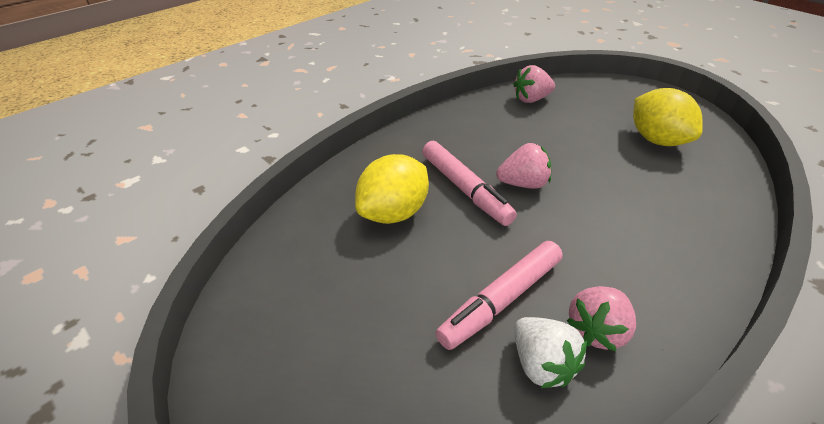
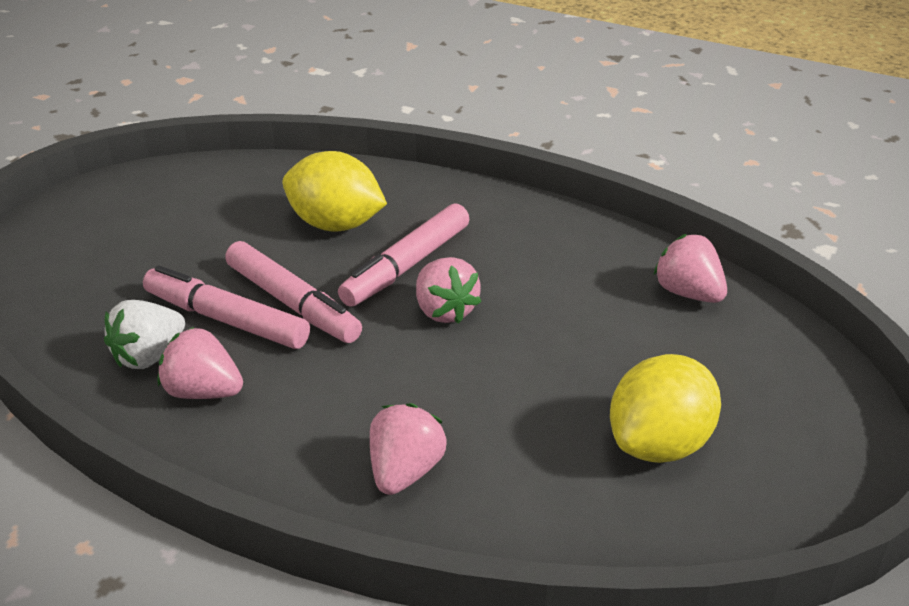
camera: 70 degrees right, 5 degrees down
none -> pink marker [225,241,362,343]
none -> pink strawberry [370,403,446,495]

